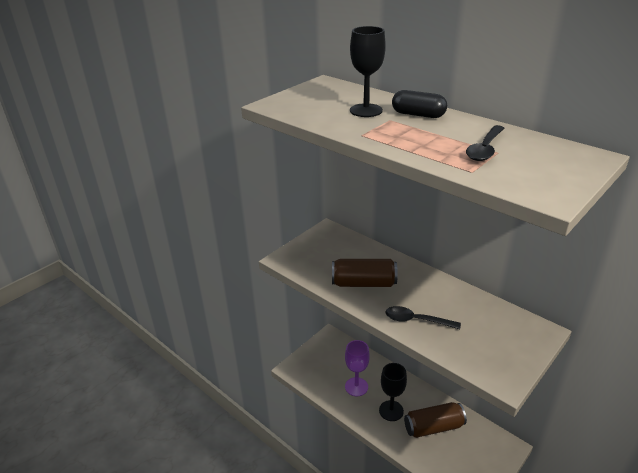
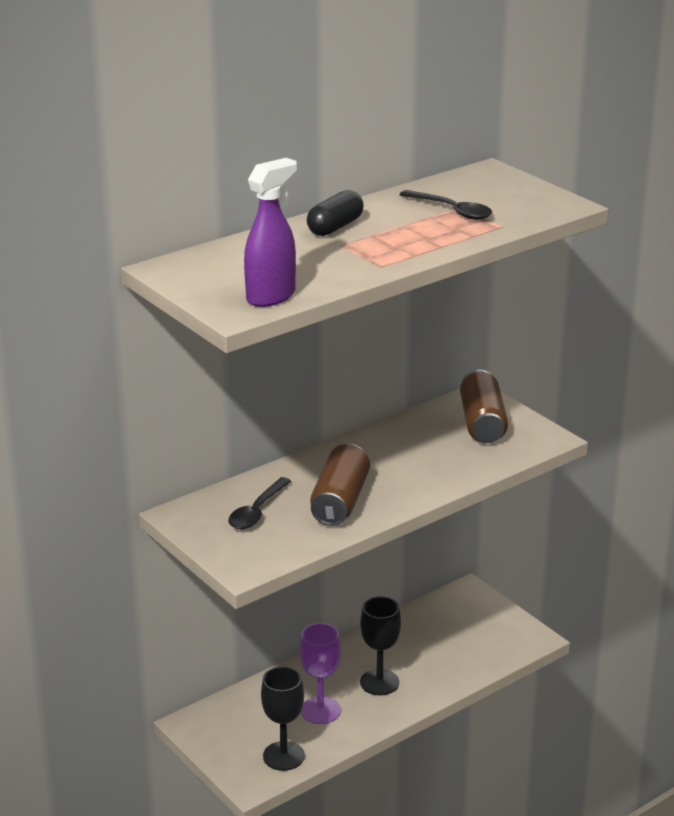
camera: 80 degrees left, 5 degrees down
black goblet [350,26,386,117] -> black goblet moved to [261,666,305,771]
black spoon [385,306,461,329] -> black spoon moved to [228,477,291,529]
brown can [404,402,467,438] -> brown can moved to [460,370,508,443]
none -> purple spray bottle [244,158,297,307]

